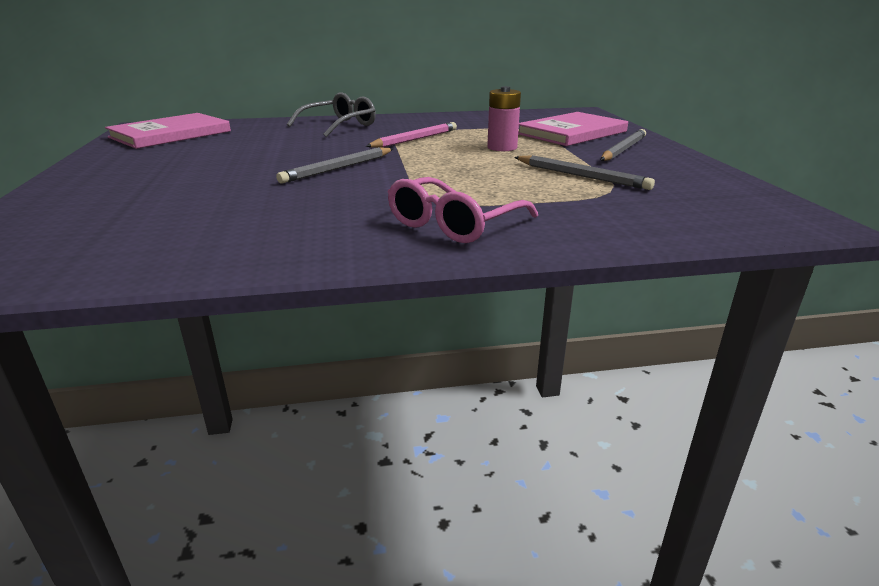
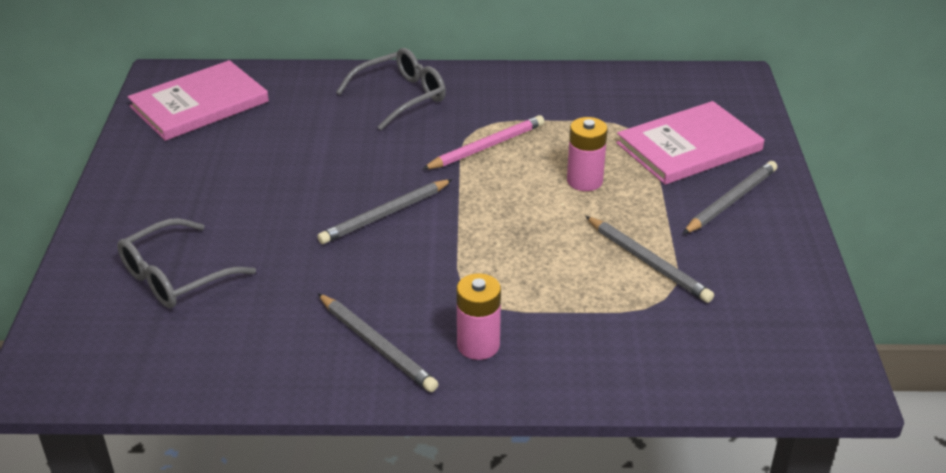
camera: 10 degrees right, 10 degrees up
pink glasses [388,177,538,243] -> pink battery [456,273,501,360]
none -> grey glasses [117,218,256,308]
none -> grey pencil [318,293,438,392]

